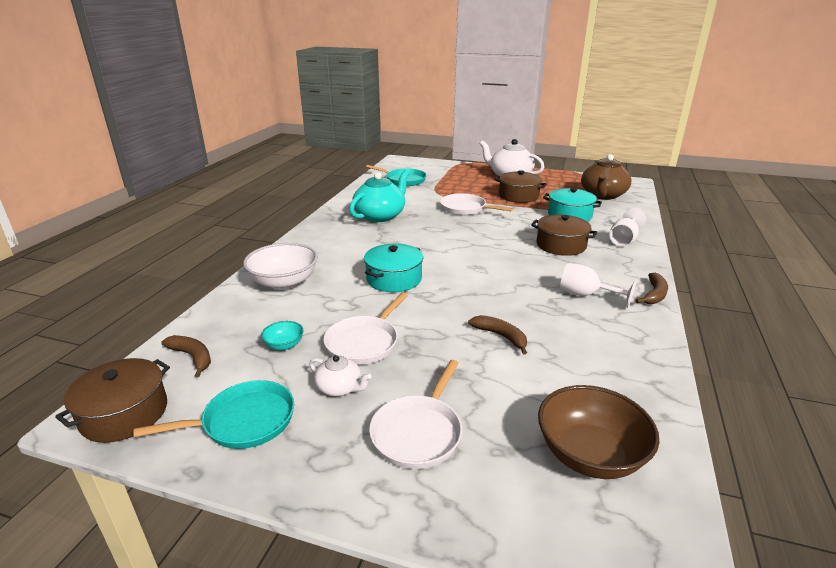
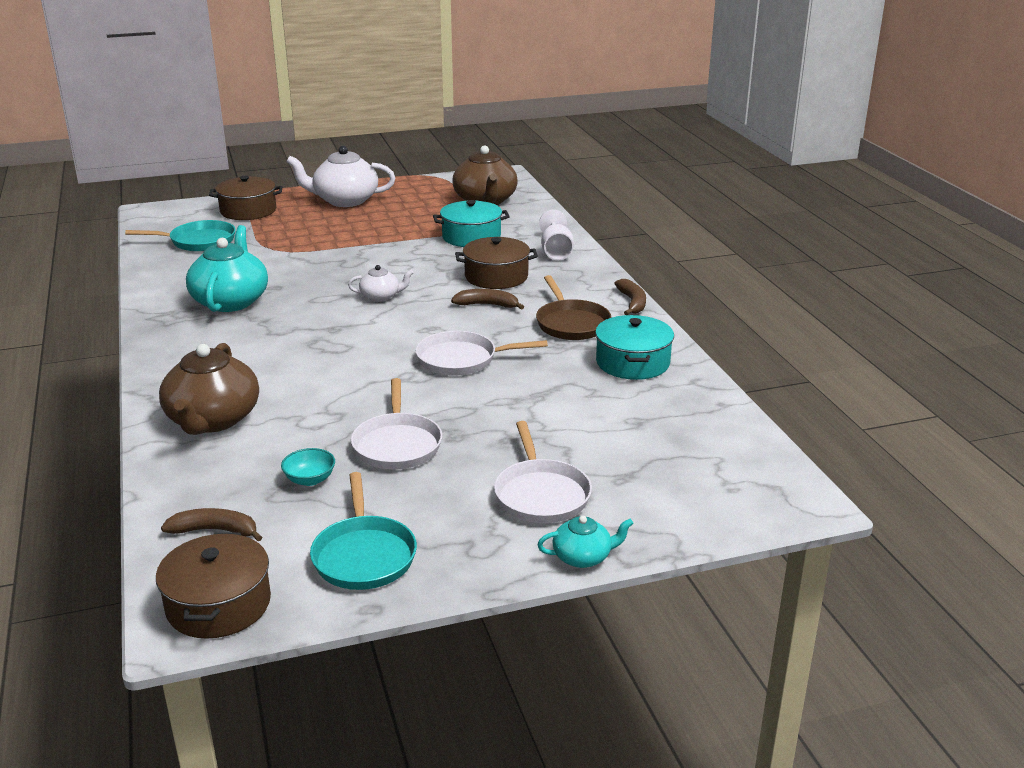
camera: 35 degrees left, 0 degrees up
turquoise pan [133,380,294,449] -> turquoise pan turned 135 degrees clockwise [310,472,417,590]
white bowl [243,243,318,290] -> brown teapot [159,343,259,435]
white teapot [309,355,372,396] -> white teapot moved to [348,265,414,302]
turquoise pot [364,244,423,292] -> turquoise pot moved to [595,315,674,380]
white pan [440,193,513,215] -> white pan moved to [415,331,548,376]
brown banana [468,315,527,354] -> brown banana moved to [451,289,524,310]
brown pot [494,170,547,203] -> brown pot moved to [209,175,282,220]
brown bowl [538,385,659,479] -> none
white goblet [560,263,637,308] -> brown pan [536,275,611,340]
none -> turquoise teapot [537,516,634,568]

